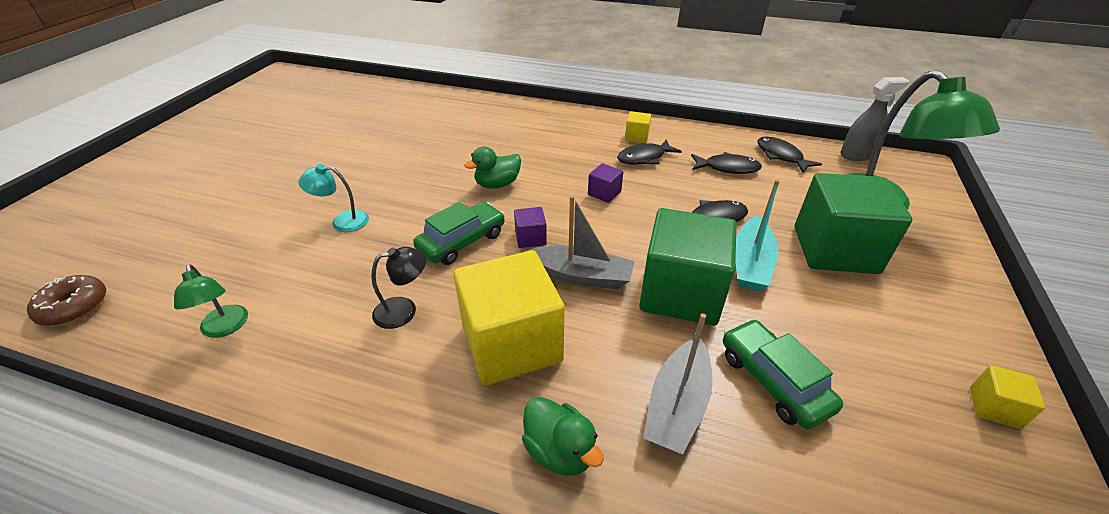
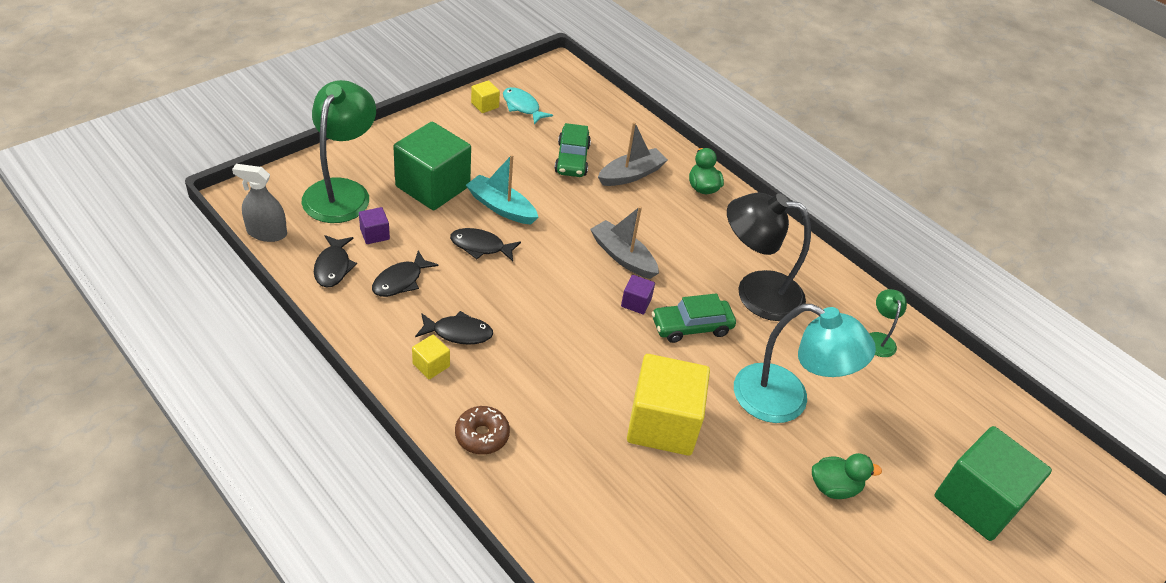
camera: 155 degrees left, 5 degrees up
brown donut [27,275,106,326] -> brown donut moved to [455,406,510,455]
turquoise lamp [298,164,369,232] -> turquoise lamp [734,304,876,423], size x2.15
black lamp [371,247,426,329] -> black lamp [727,193,811,321], size x2.15
yellow cube [454,250,565,386] -> yellow cube moved to [627,354,710,456]
green duck [464,146,521,189] -> green duck moved to [812,453,882,499]
purple cube [588,163,623,203] -> purple cube moved to [359,207,390,244]
green cube [639,208,737,326] -> green cube moved to [935,426,1052,541]
black fish [691,152,762,174] -> black fish turned 90 degrees counterclockwise [372,251,439,297]
turquoise boat [735,179,780,291] -> turquoise boat turned 105 degrees counterclockwise [466,155,539,225]
none -> turquoise fish [503,87,553,125]

